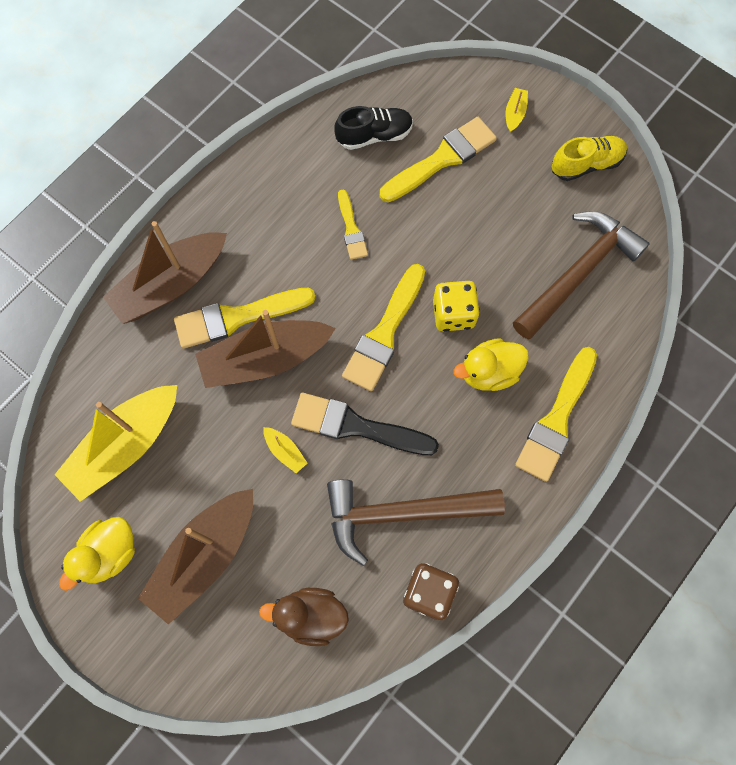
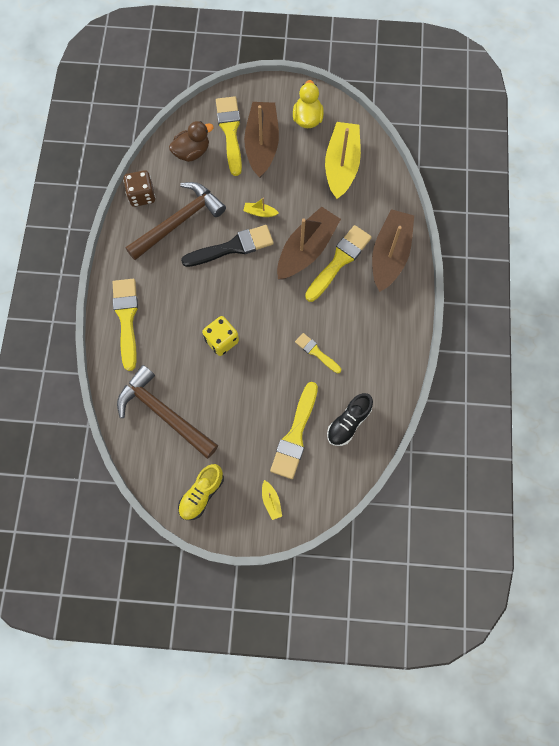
camera: 145 degrees right, 0 degrees up
yellow brush [342,264,425,391] -> yellow brush moved to [216,96,242,176]
yellow duck [453,338,529,391] -> none
brown hammer [513,211,650,339] -> brown hammer turned 120 degrees clockwise [117,365,218,459]

